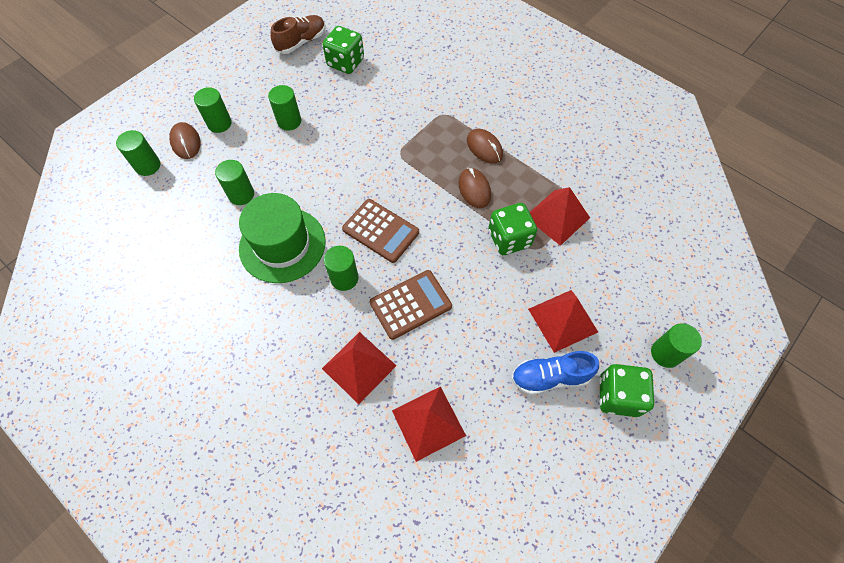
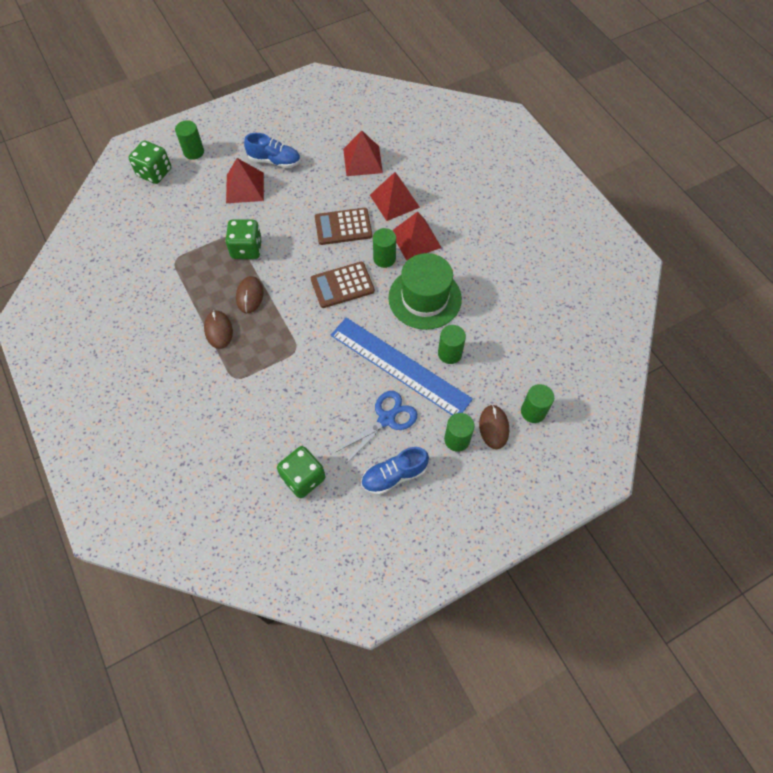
camera: 160 degrees left, 0 degrees up
green cylinder [268,85,301,130] -> blue scissors [335,391,417,462]
brown shoe [271,15,326,54] -> none
brown calculator [342,199,419,263] -> brown calculator turned 75 degrees counterclockwise [311,262,375,308]
red pyramid [530,187,590,246] -> red pyramid moved to [392,211,442,260]
green dice [599,364,654,417] -> green dice moved to [129,141,171,184]
none -> blue ruler [331,318,473,415]
none -> blue shoe [361,447,429,495]

